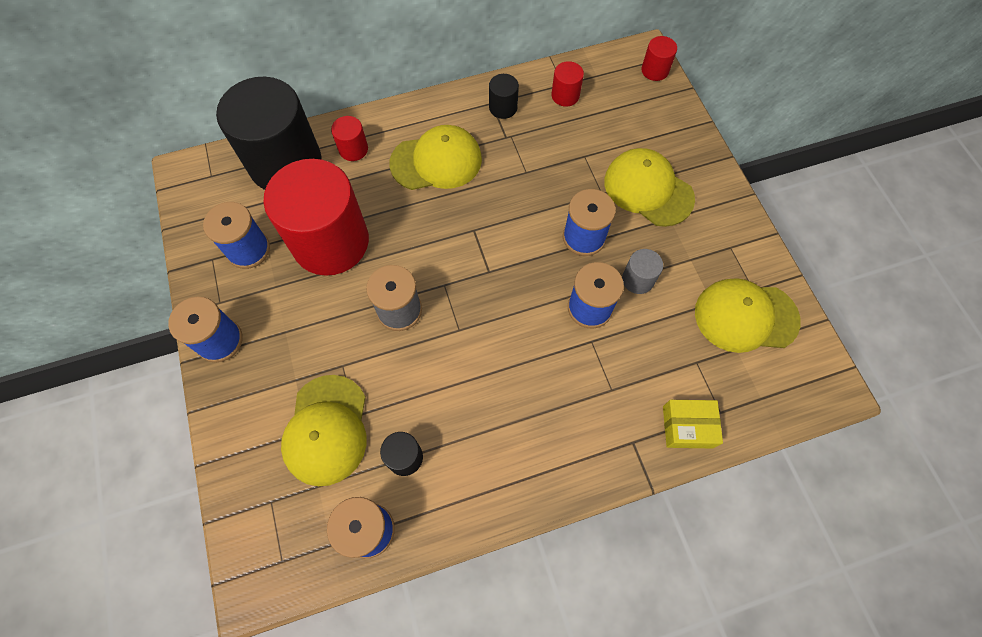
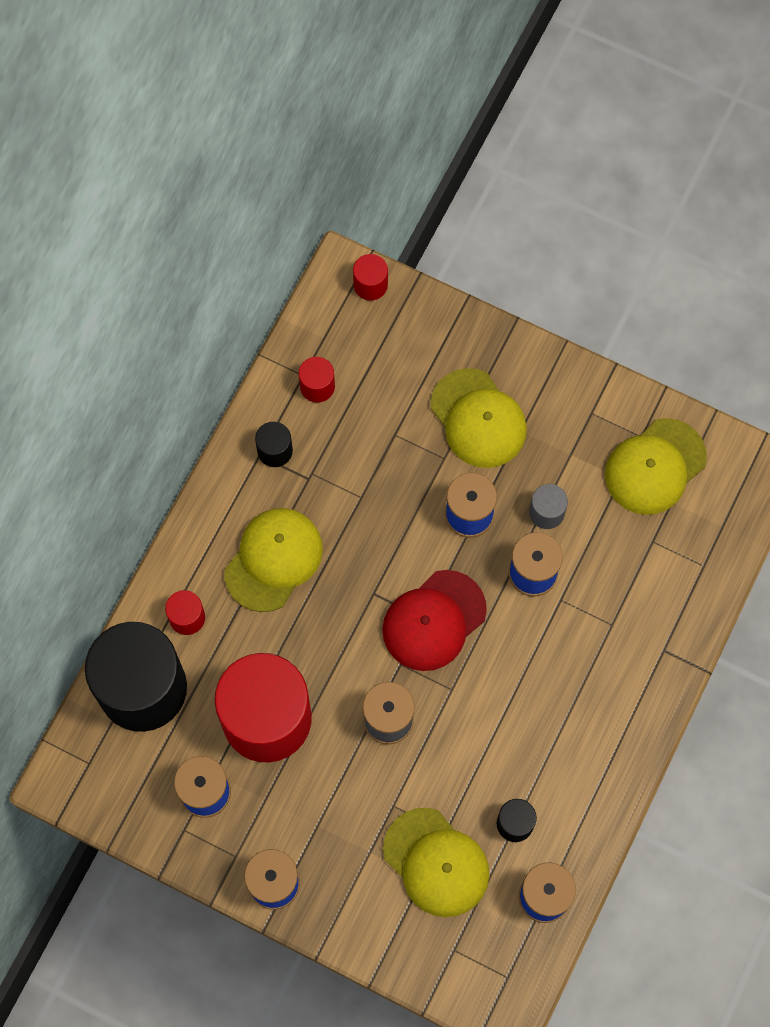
camera: 45 degrees left, 5 degrees up
yellow cap [604,148,695,227] -> yellow cap turned 120 degrees counterclockwise [431,368,527,468]
yellow box [663,400,723,448] -> none
none -> red cap [382,570,487,671]

